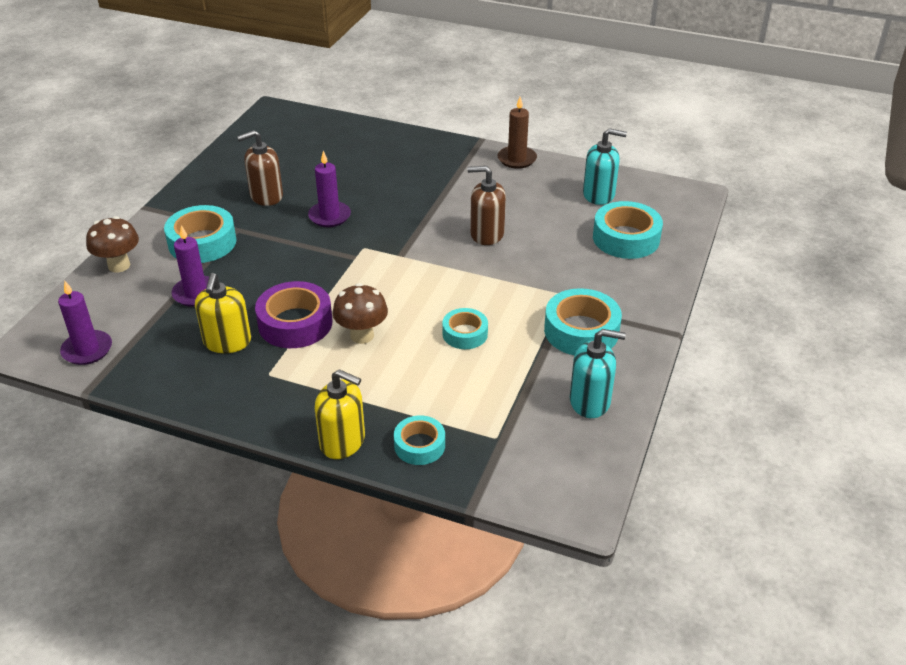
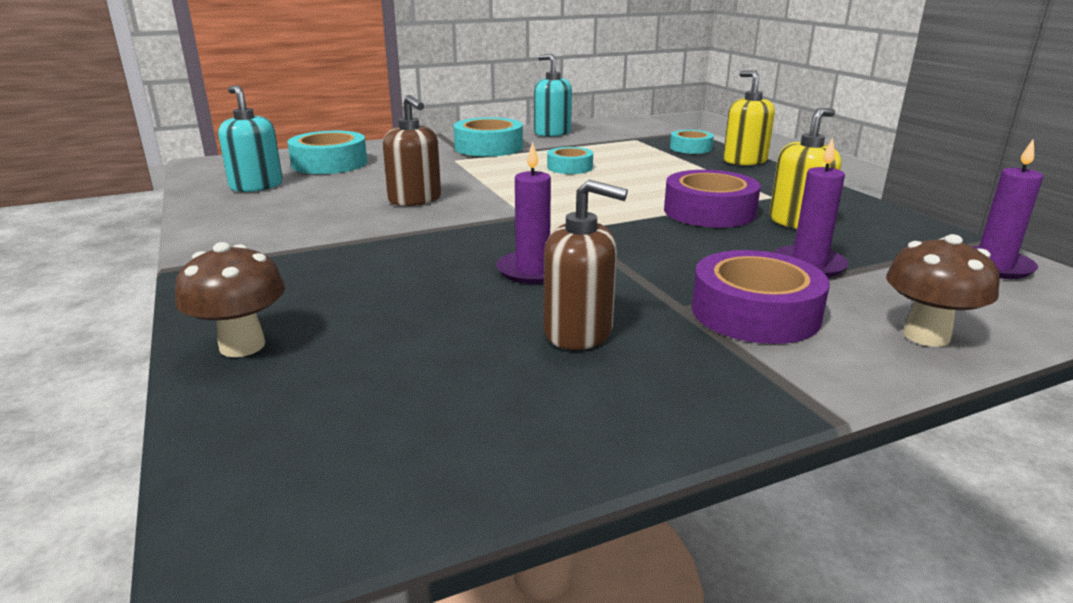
camera: 135 degrees left, 15 degrees down
turquoise tape [164,205,236,263] -> purple tape [692,250,830,344]
brown mushroom [333,283,388,344] -> brown mushroom moved to [175,242,285,357]
brown candle [498,97,537,169] -> none

